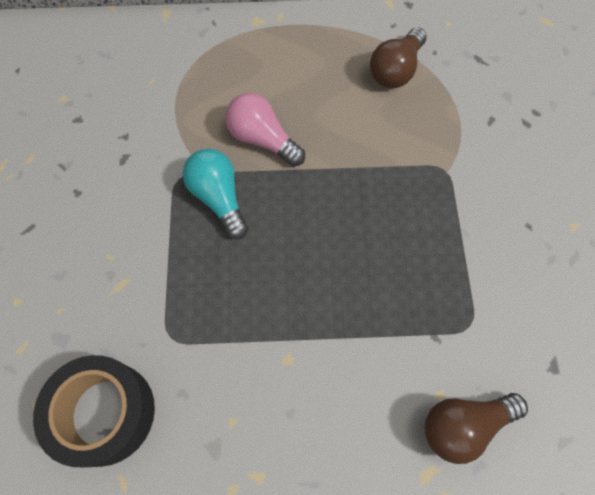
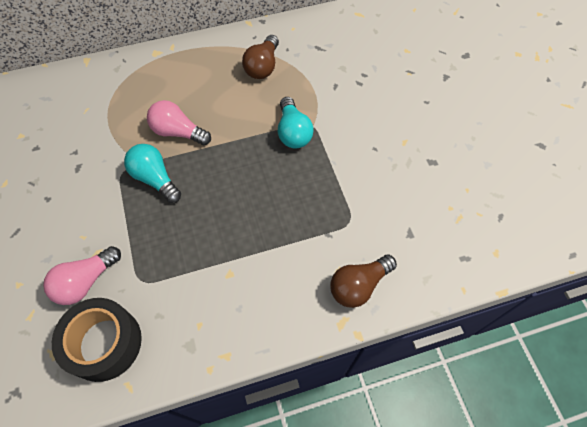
camera: 15 degrees left, 5 degrees down
none -> pink light bulb [43,246,121,305]
none -> turquoise light bulb [278,97,314,149]

